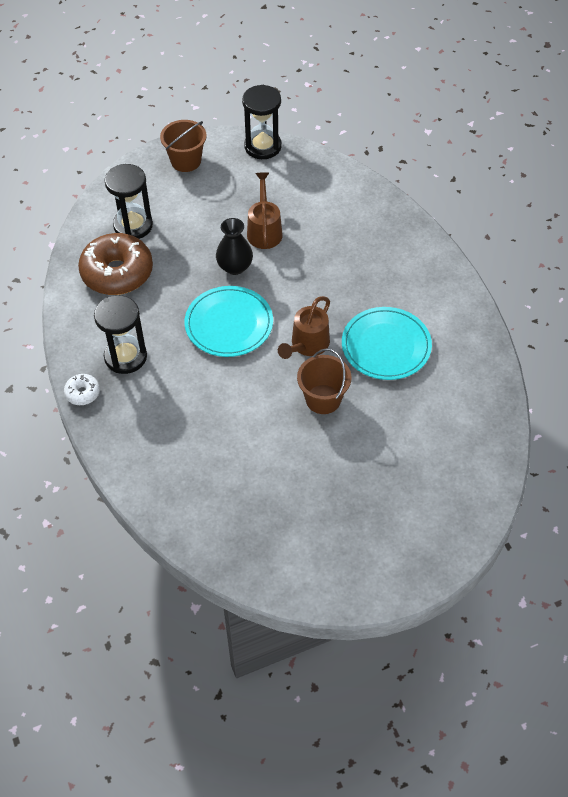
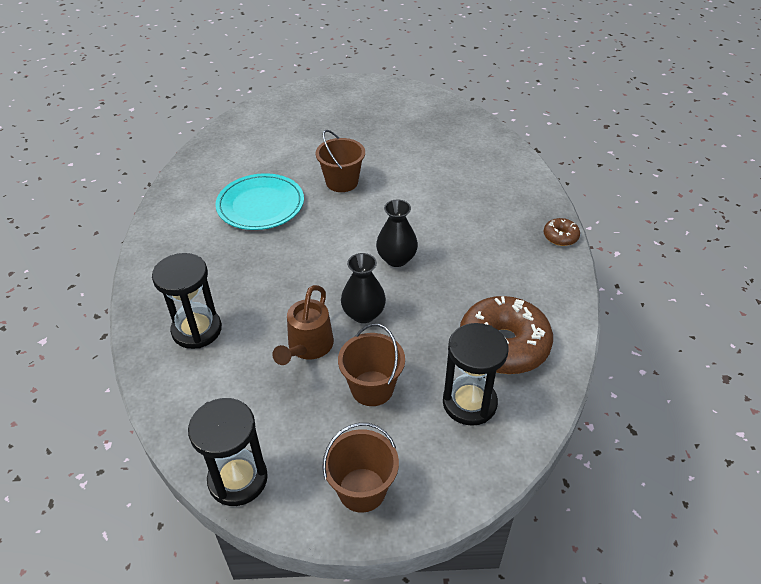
camera: 160 degrees left, 10 degrees down
white donut [64,374,100,405] -> brown donut [544,218,580,246]
black hourglass [94,295,147,374] -> black hourglass moved to [152,253,222,349]
turquoise plate [184,286,273,357] -> black vase [376,200,418,267]
brown watering can [278,296,330,359] -> none
none -> brown bucket [338,324,405,406]

